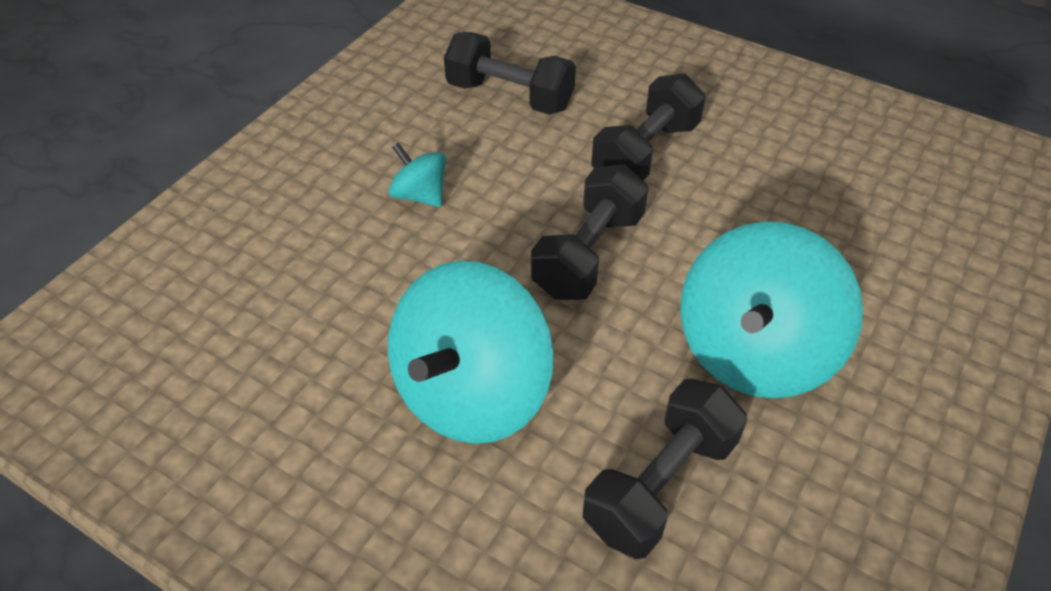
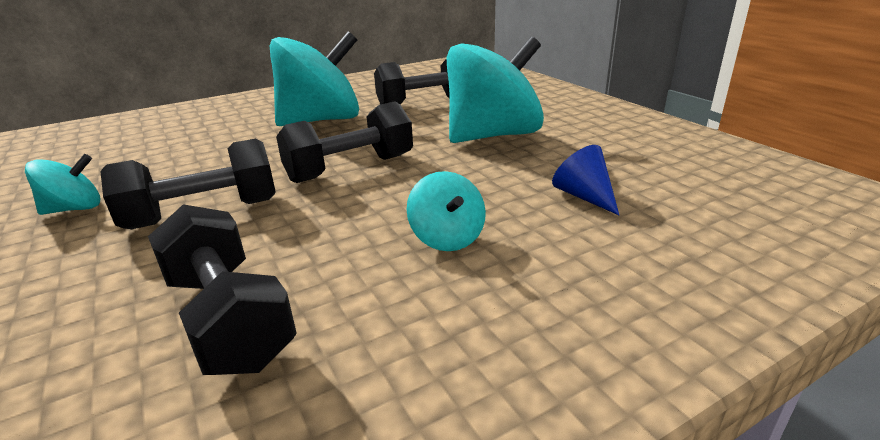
camera: 150 degrees left, 20 degrees down
none -> turquoise spinning top [25,154,100,215]
none -> blue cone [552,145,619,215]

